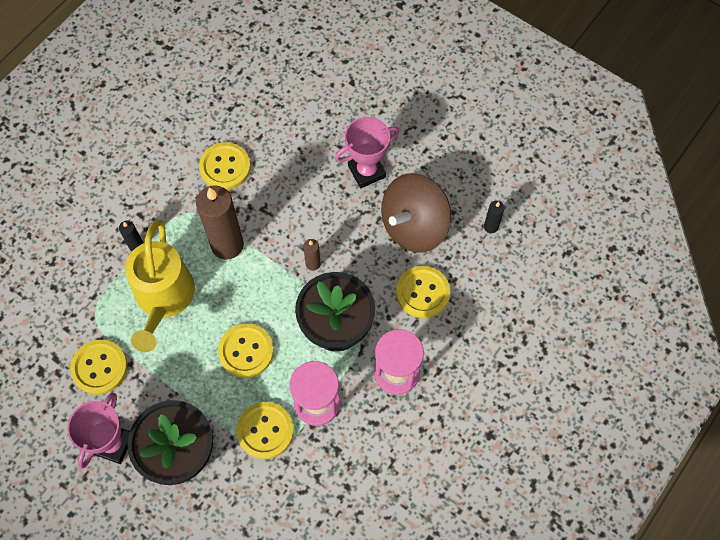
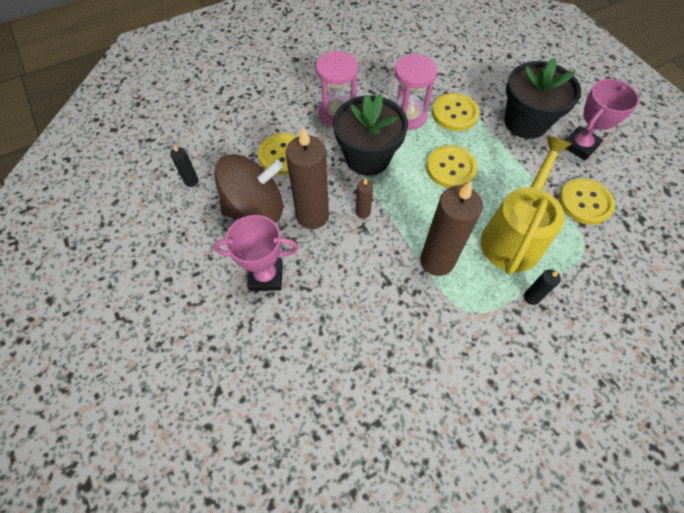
camera: 155 degrees left, 5 degrees down
yellow button [199,142,251,190] -> none
none -> brown candle [286,127,329,229]

